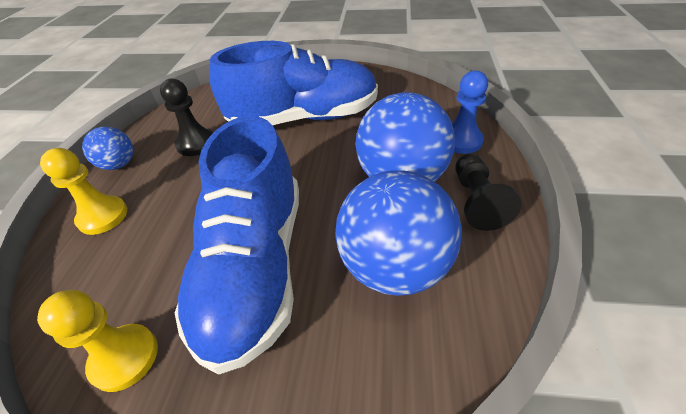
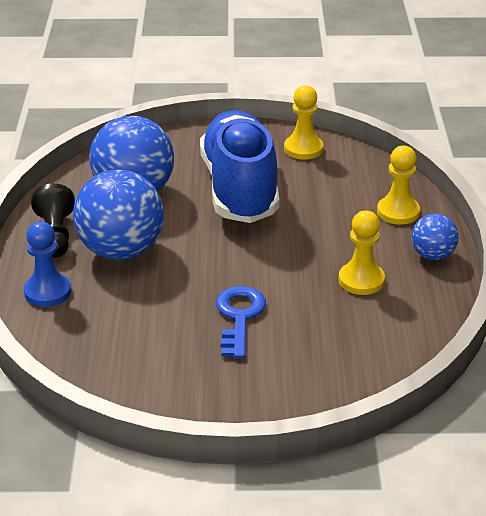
camera: 170 degrees right, 10 degrees down
black pawn [160,79,213,156] -> yellow pawn [339,211,385,295]
blue shoe [209,41,378,125] -> blue key [216,286,266,359]

